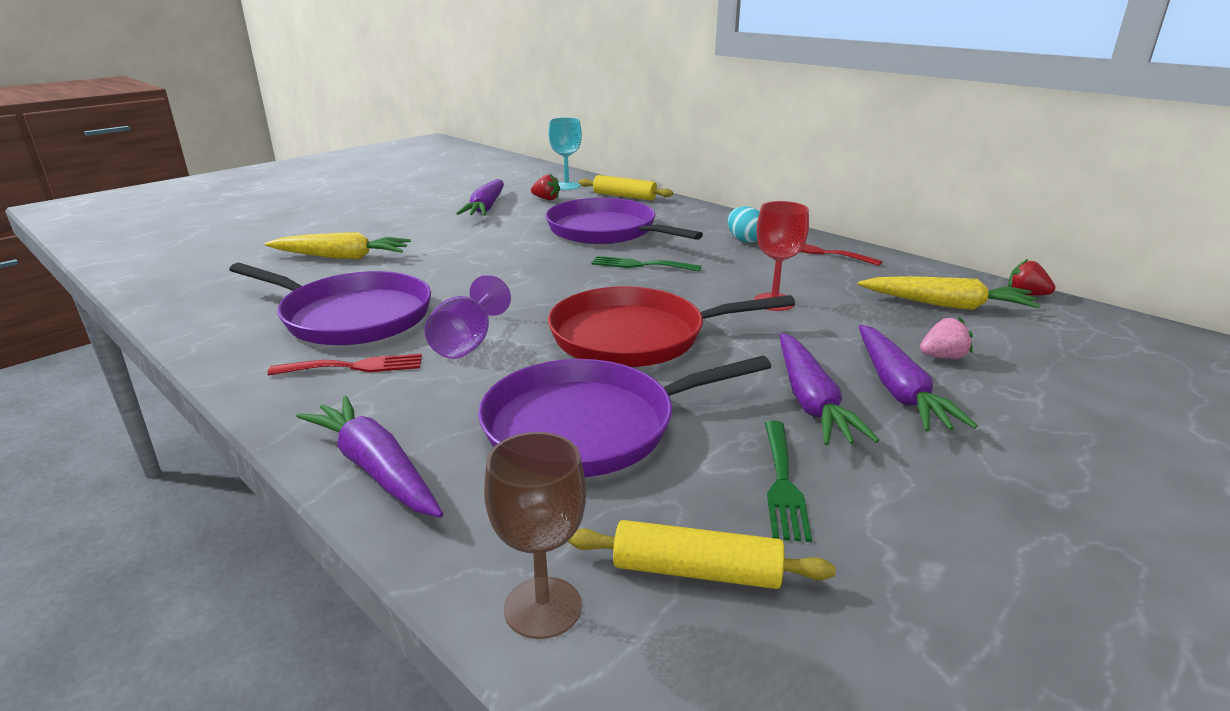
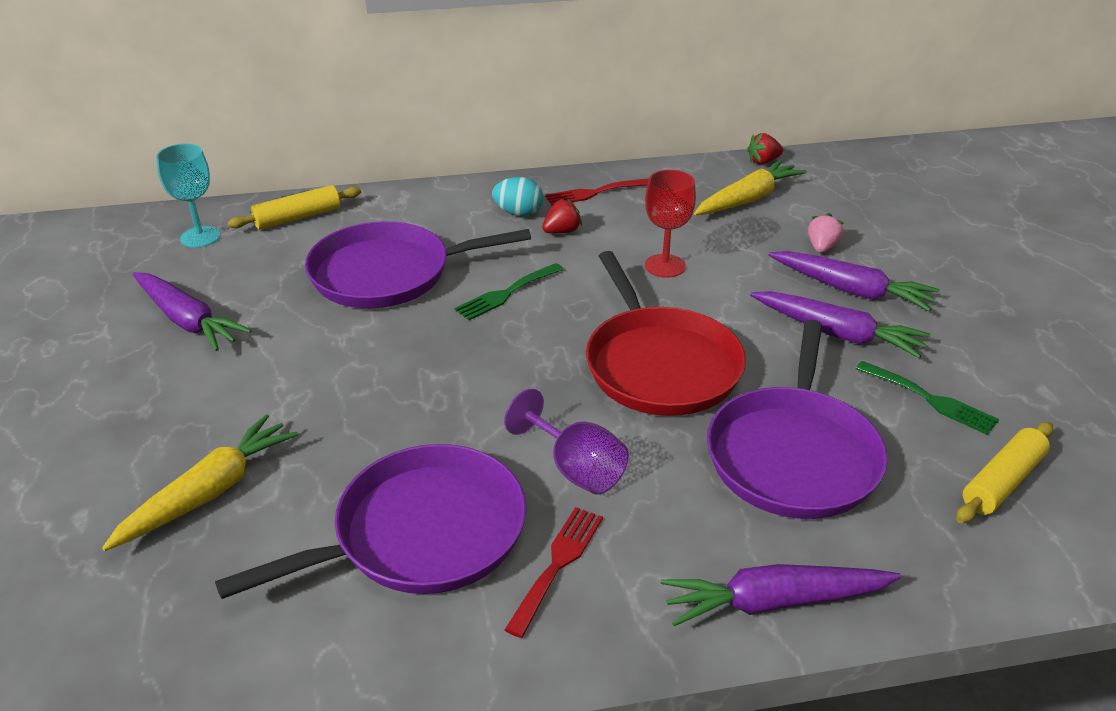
camera: 55 degrees left, 10 degrees up
brown goblet [484,432,586,639] -> none
red strawberry [531,174,561,200] -> red strawberry moved to [542,198,582,234]
red pan [548,286,795,367] -> red pan turned 45 degrees counterclockwise [586,251,746,416]

